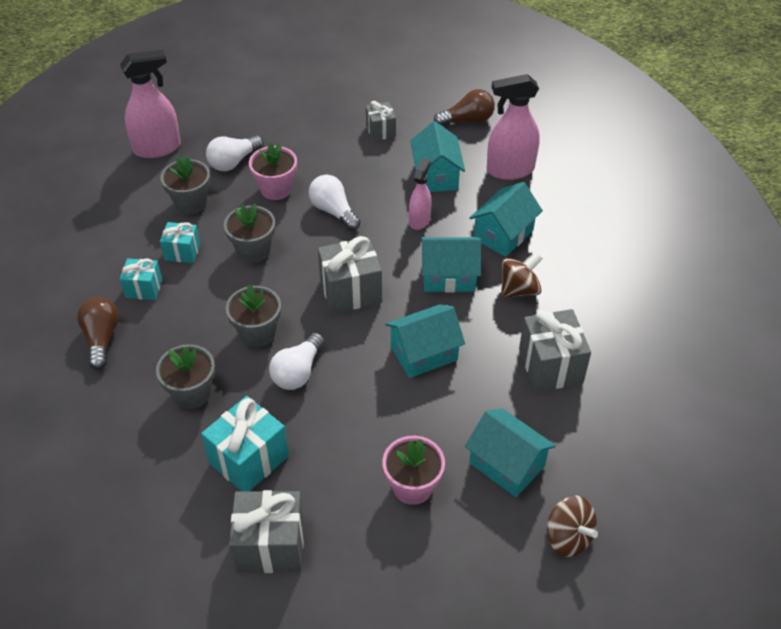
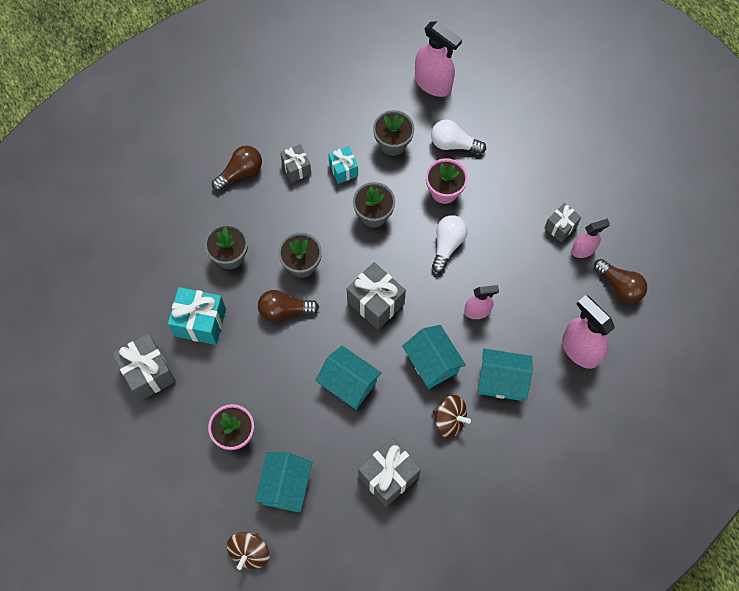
camera: 60 degrees right, 20 degrees up
turquoise gift [120,258,162,300] -> grey gift [280,144,311,182]
white light bulb [269,333,325,390] -> brown light bulb [258,290,319,322]
turquoise house [410,121,465,192] -> none
none -> pink spray bottle [571,219,610,258]

